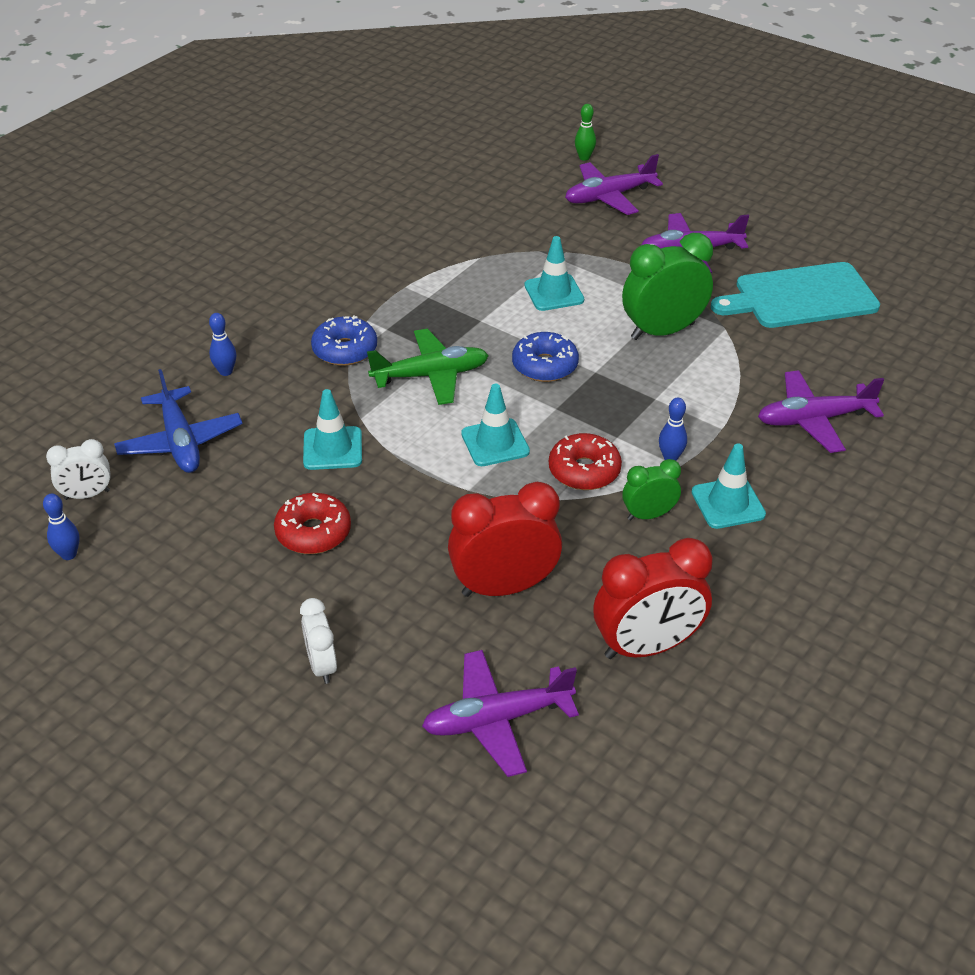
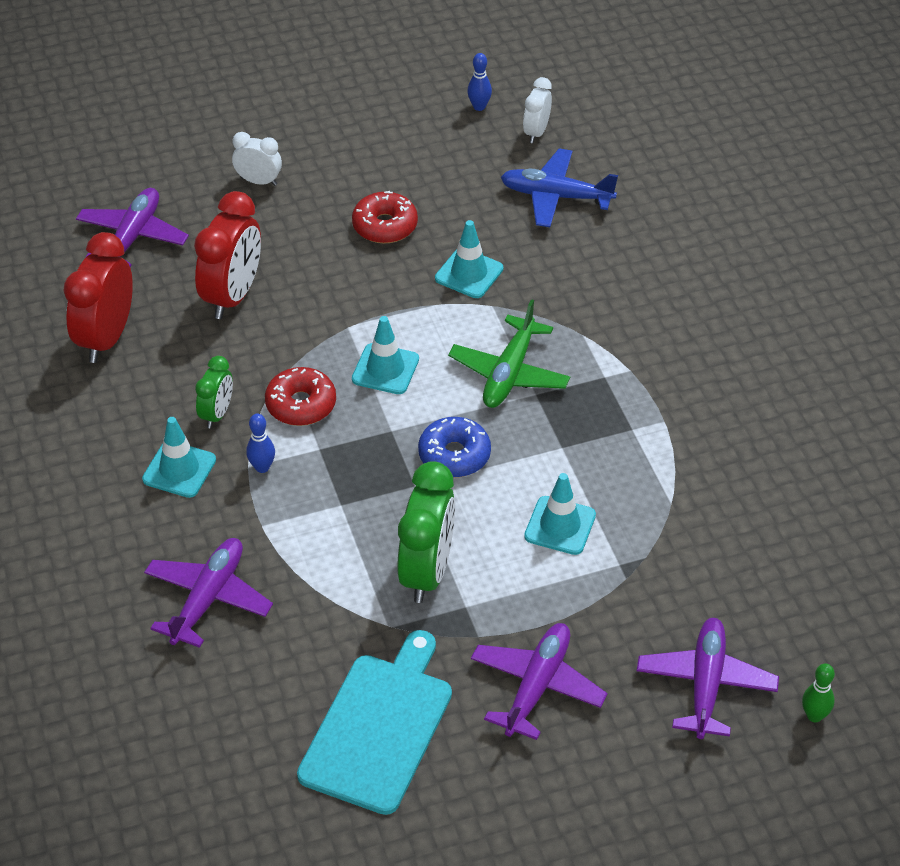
camera: 125 degrees right, 5 degrees up
blue bowling pin [209,313,236,376] -> none
blue donut [311,316,377,366] -> none

